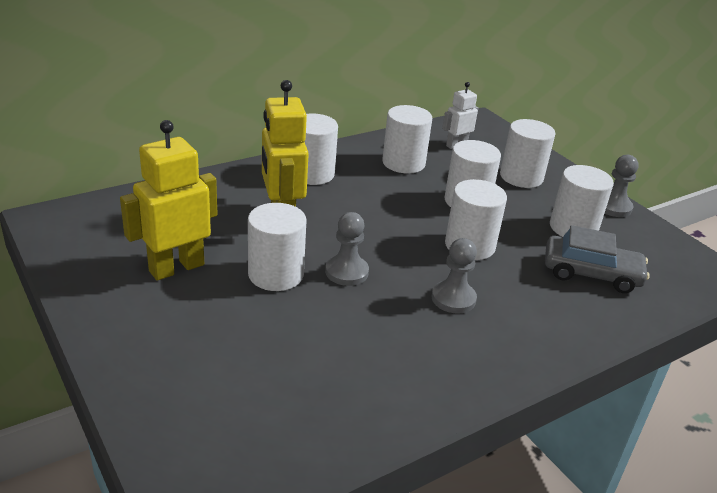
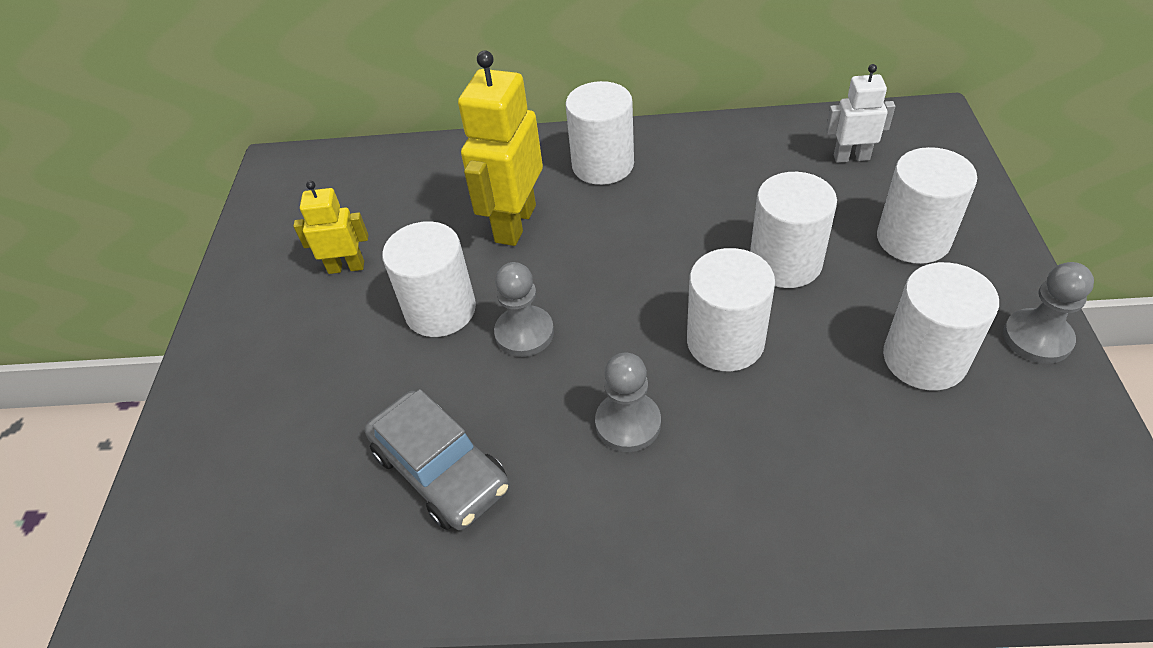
camera: 40 degrees right, 15 degrees up
yellow robot [120,120,218,280] -> yellow robot [293,181,368,274], size x0.56
white cylinder [382,105,432,174] -> none
grey car [545,225,650,293] -> grey car moved to [365,389,509,530]

